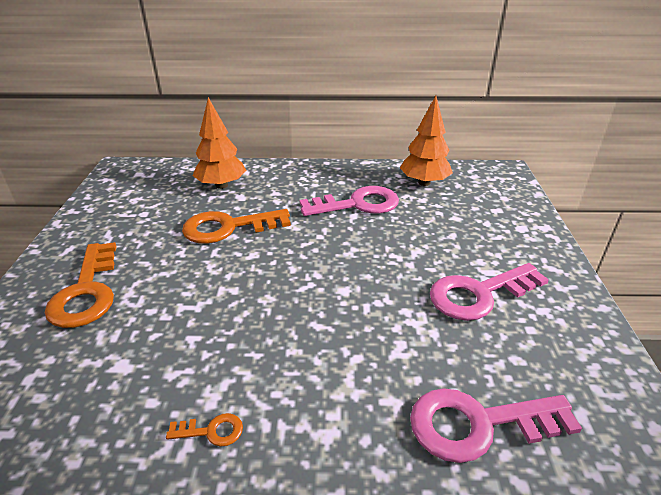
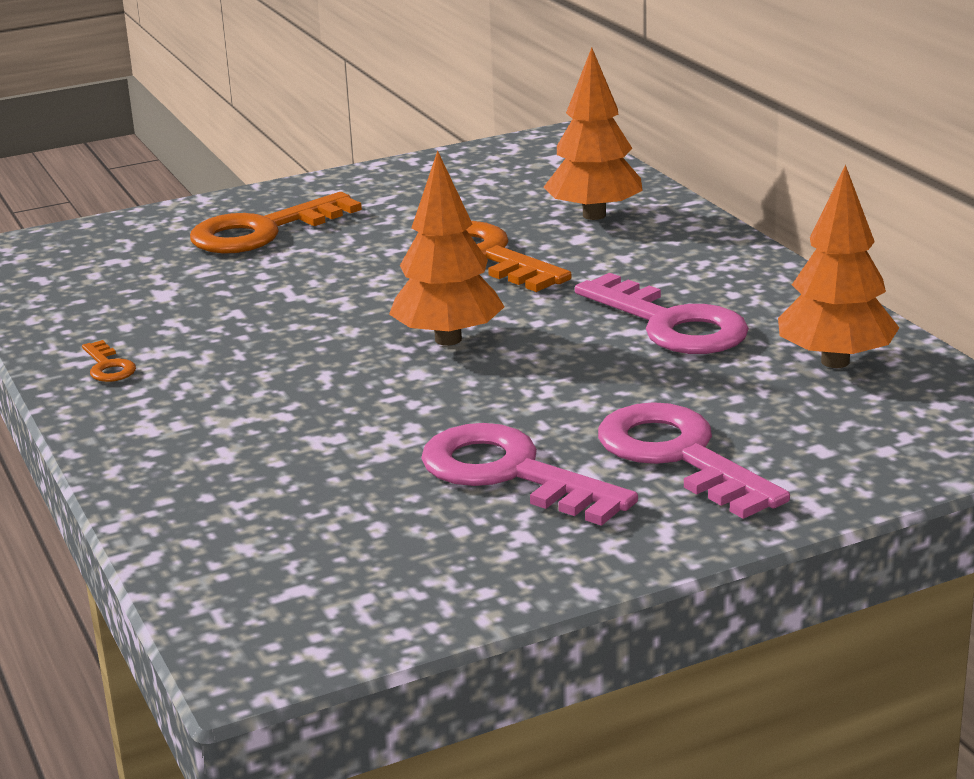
camera: 65 degrees right, 10 degrees down
pink key [410,388,582,463] -> pink key moved to [598,402,790,519]
none -> orange tree [389,150,504,346]

